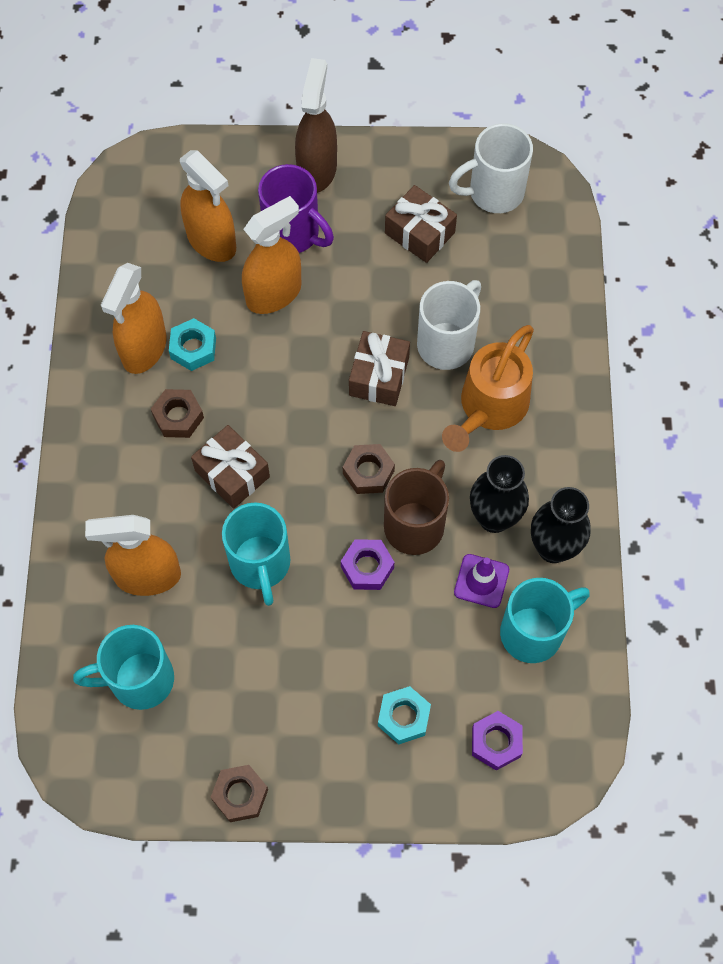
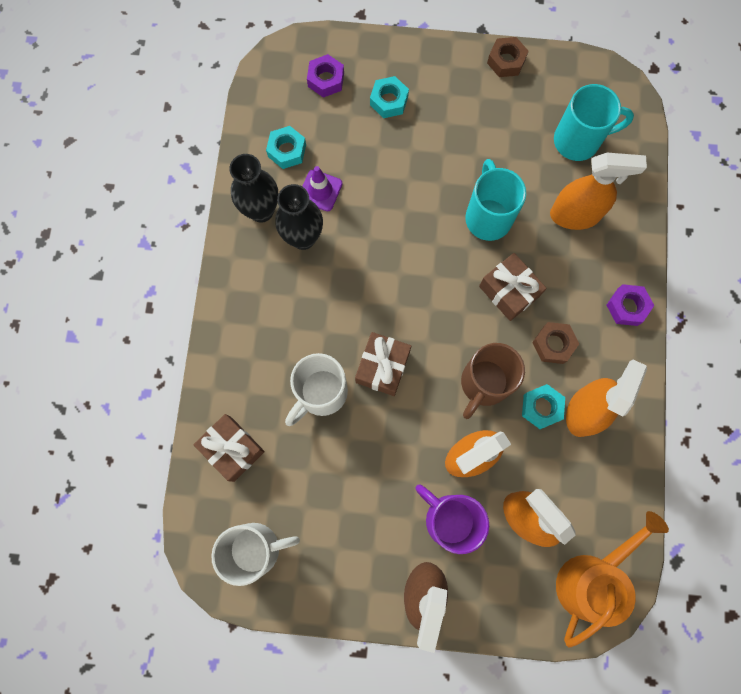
camera: 175 degrees left, 10 degrees up
purple nut [341,539,394,590] -> purple nut moved to [606,284,654,326]
brown nut [343,444,395,494] -> none
brown mug [384,460,449,555] -> brown mug moved to [461,343,525,419]
brown gift [385,185,457,263] -> brown gift moved to [193,414,265,482]
orange watering can [442,325,534,452] -> orange watering can moved to [556,511,669,647]
turquoise mug [500,578,590,663] -> turquoise nut [266,126,306,169]

